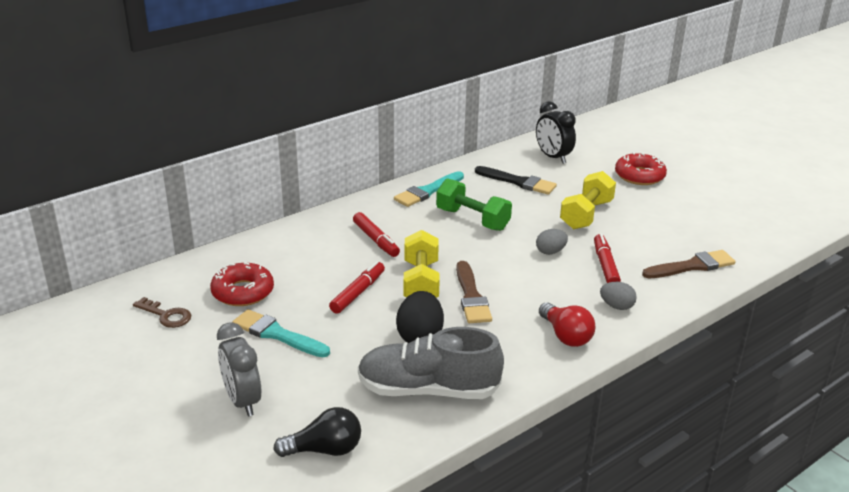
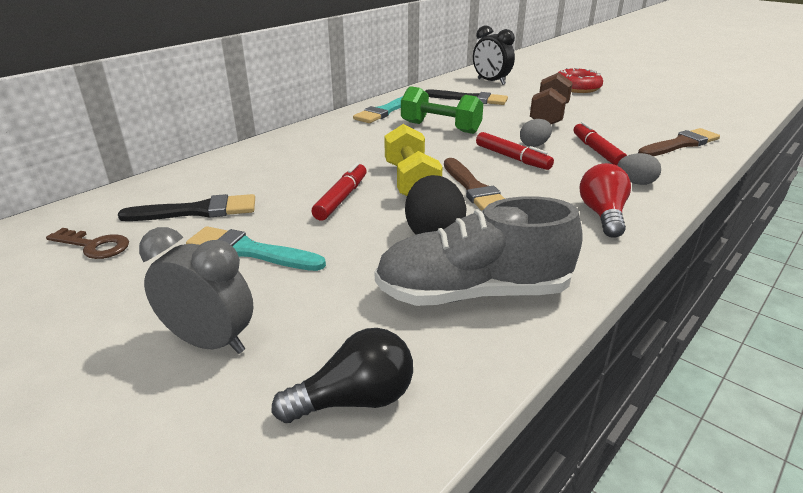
camera: 10 degrees left, 0 degrees up
red donut [210,263,274,306] -> black brush [118,194,255,221]
grey clock [217,322,261,416] -> grey clock turned 150 degrees clockwise [139,227,254,354]
red marker [353,212,400,257] -> red marker moved to [476,132,554,170]
red light bulb [539,302,595,347] -> red light bulb turned 135 degrees counterclockwise [579,163,631,238]
yellow dumbbell [560,171,616,230] -> brown dumbbell [530,72,573,124]

